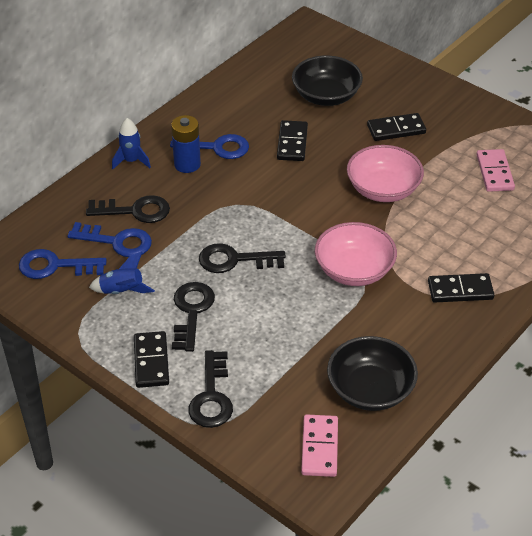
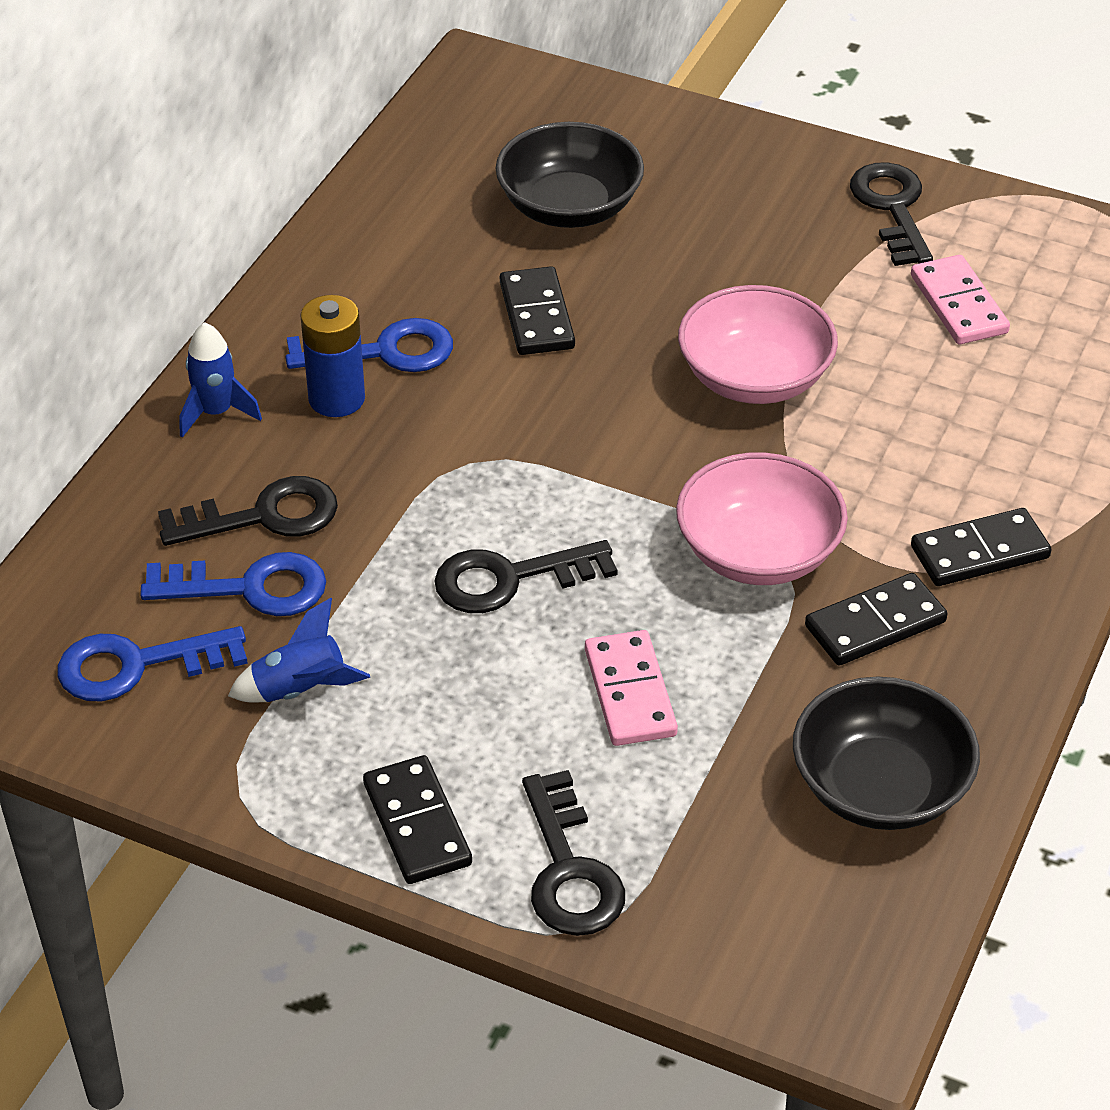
camera: 15 degrees left, 0 degrees up
black key [172,282,215,352] -> black key moved to [850,162,933,266]
pink domino [301,414,338,477] -> pink domino moved to [585,630,678,746]
black domino [367,113,426,141] -> black domino moved to [805,573,948,666]

